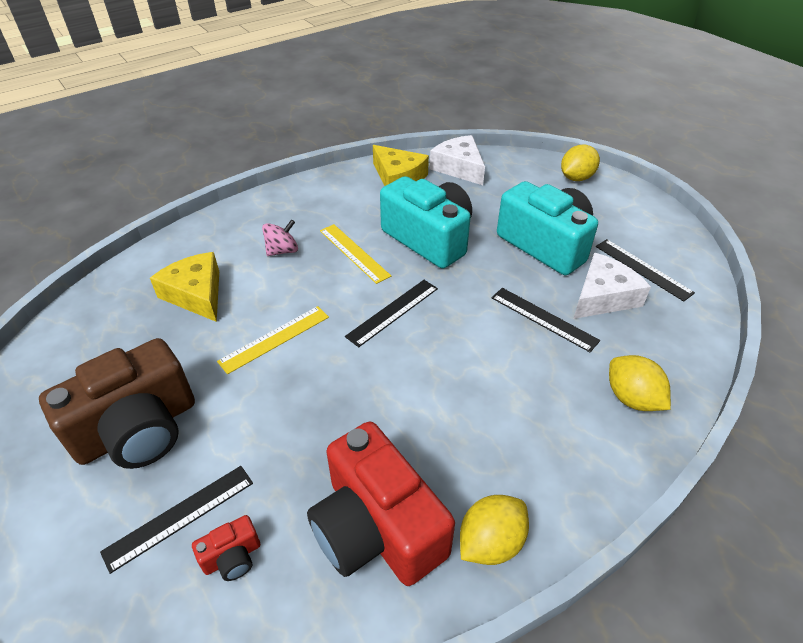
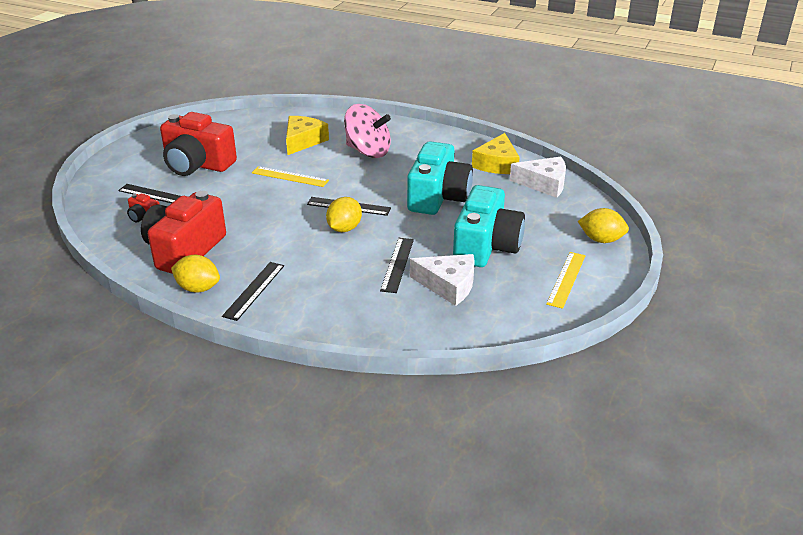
camera: 60 degrees right, 10 degrees down
brown camera [39,338,195,469] -> red camera [160,112,237,176]
pink spinning top [262,220,298,256] -> pink spinning top [344,104,391,158], size x1.90
yellow ruler [320,224,391,284] -> yellow ruler moved to [546,252,585,309]
white cheese [430,135,485,185] -> white cheese turned 75 degrees clockwise [510,157,566,198]
black ruler [596,239,695,302] -> black ruler moved to [222,262,284,321]
yellow lemon [609,355,671,411] -> yellow lemon moved to [326,197,362,232]

